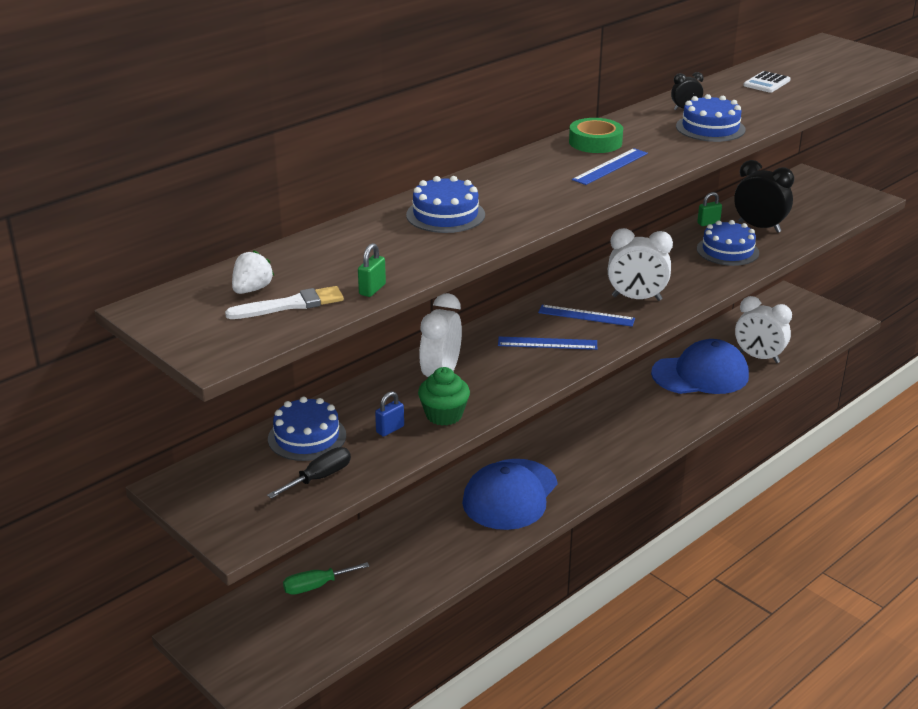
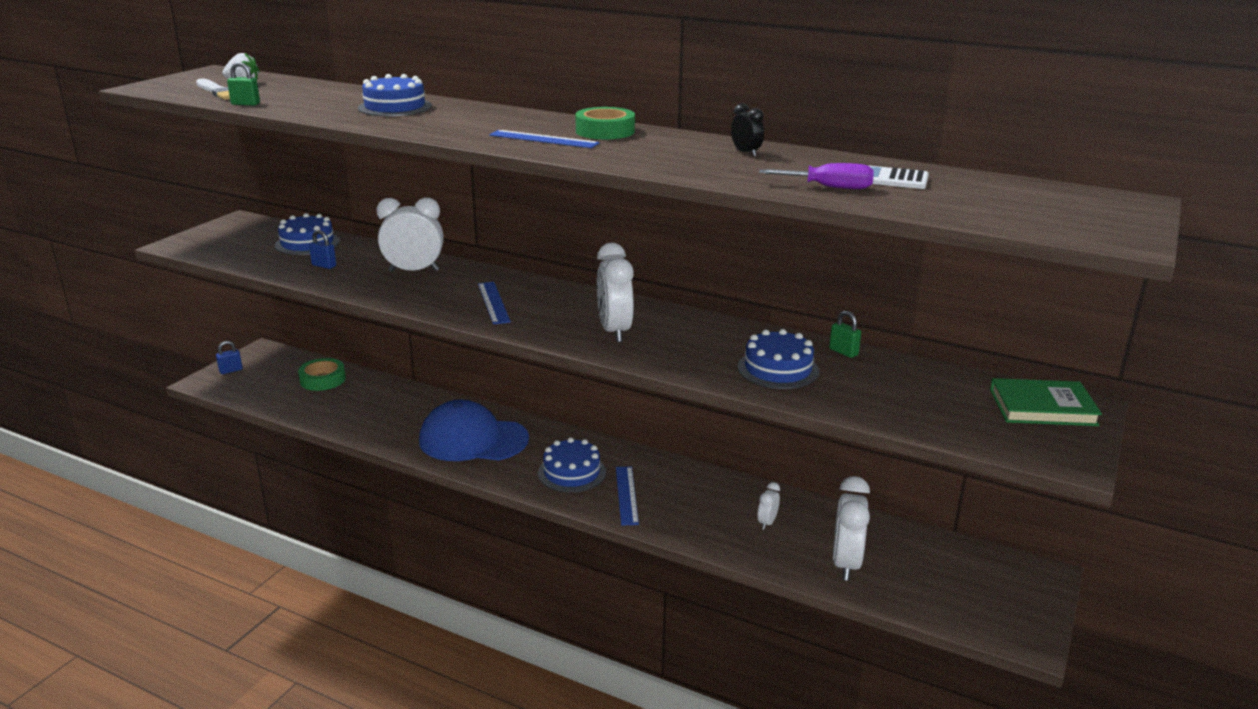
camera: 70 degrees right, 5 degrees down
black screwdriver [267,447,351,499] -> none
green screwdriver [283,562,369,595] -> green tape [298,358,346,391]
green cupcake [418,367,470,426] -> none
blue ruler [538,305,635,327] -> blue ruler moved to [616,466,639,526]
blue cap [651,339,749,394] -> white clock [758,482,780,530]
blue cake [676,94,746,142] -> blue cake moved to [538,437,606,493]
black clock [734,160,794,233] -> none
none -> blue padlock [216,341,243,374]
none -> purple screwdriver [759,163,874,189]
none -> green book [990,378,1102,426]

